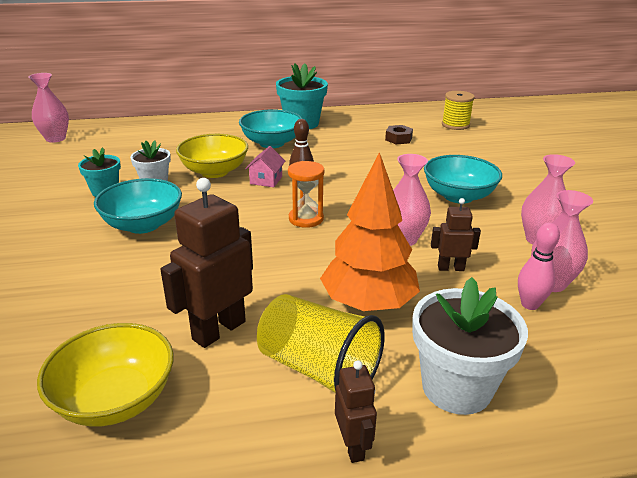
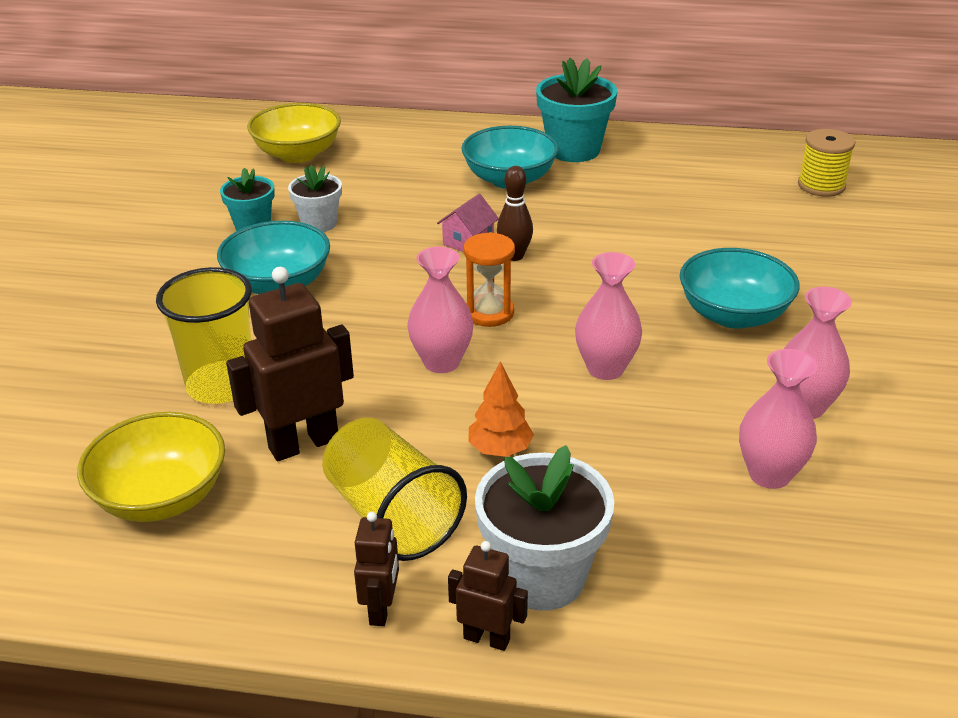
camera: 20 degrees right, 5 degrees up
pink vase [28,73,69,143] -> pink vase moved to [407,247,474,373]
yellow bowl [176,134,248,178] -> yellow bowl moved to [247,103,341,163]
orange tree [320,152,420,311] -> orange tree [468,361,534,457], size x0.51
brown nut [385,125,413,144] -> none
brown robot [431,198,481,271] -> brown robot moved to [448,541,528,651]
pink bowling pin [518,223,560,310] -> none
none -> yellow cup [156,267,252,404]

